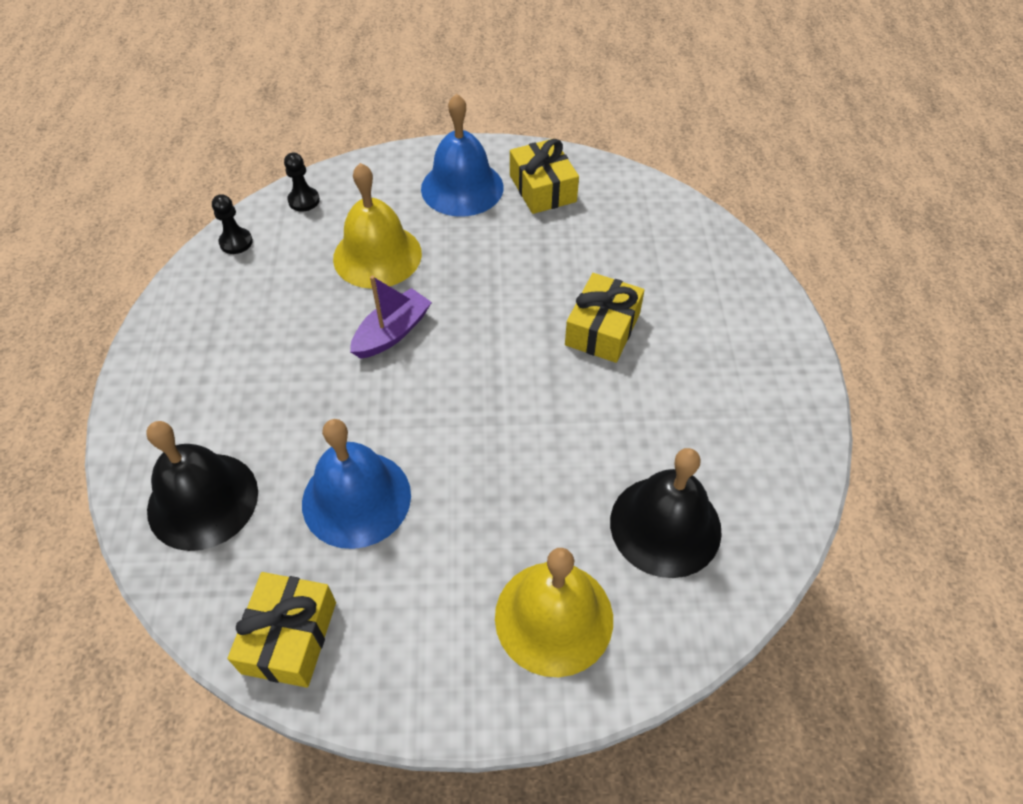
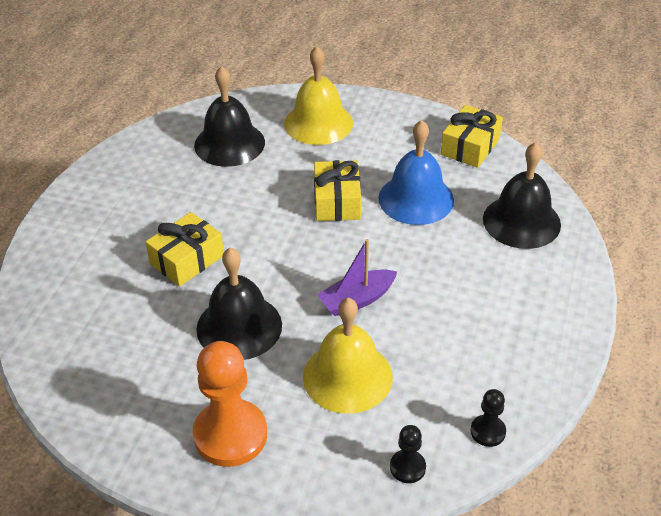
camera: 160 degrees left, 10 degrees down
blue bell [421,93,504,216] -> orange pawn [193,341,267,467]
yellow gift [510,139,579,214] -> yellow gift moved to [314,160,361,221]
none -> black bell [196,248,282,360]

